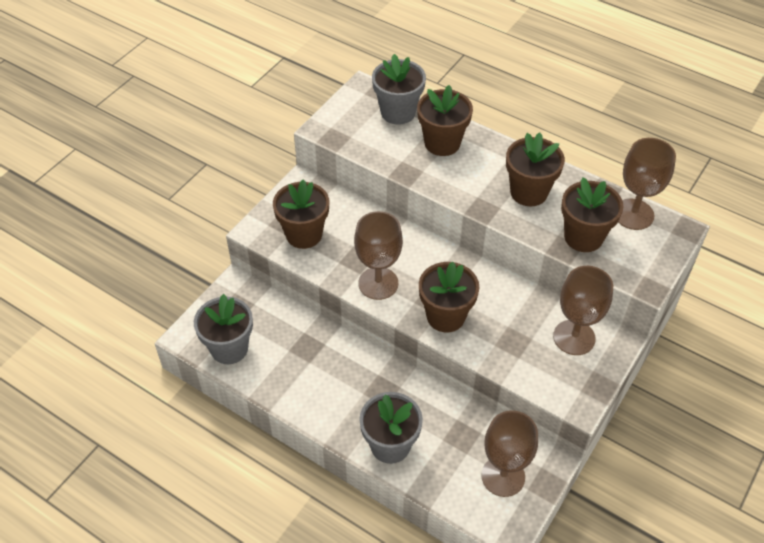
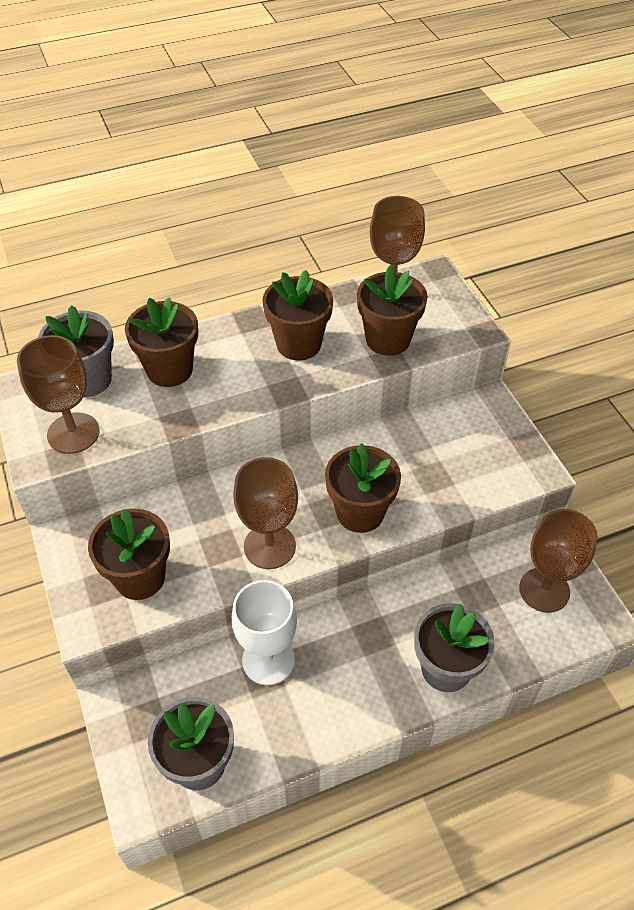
camera: 55 degrees left, 0 degrees up
brown goblet [553,266,613,355] -> brown goblet moved to [17,335,100,454]
none -> white goblet [232,580,297,685]

